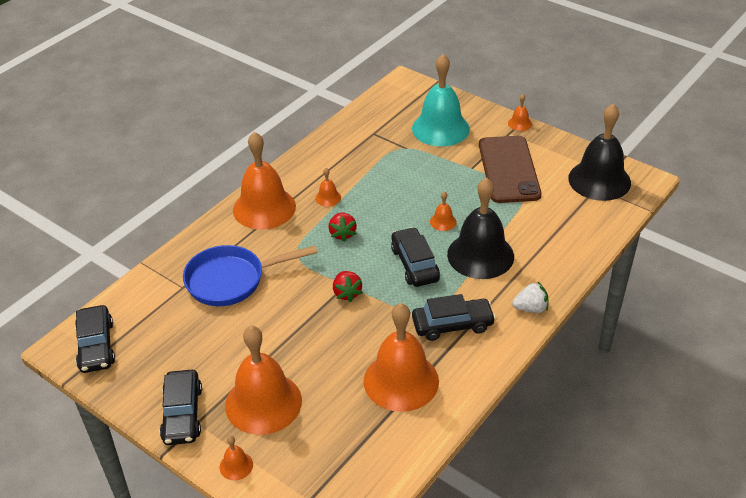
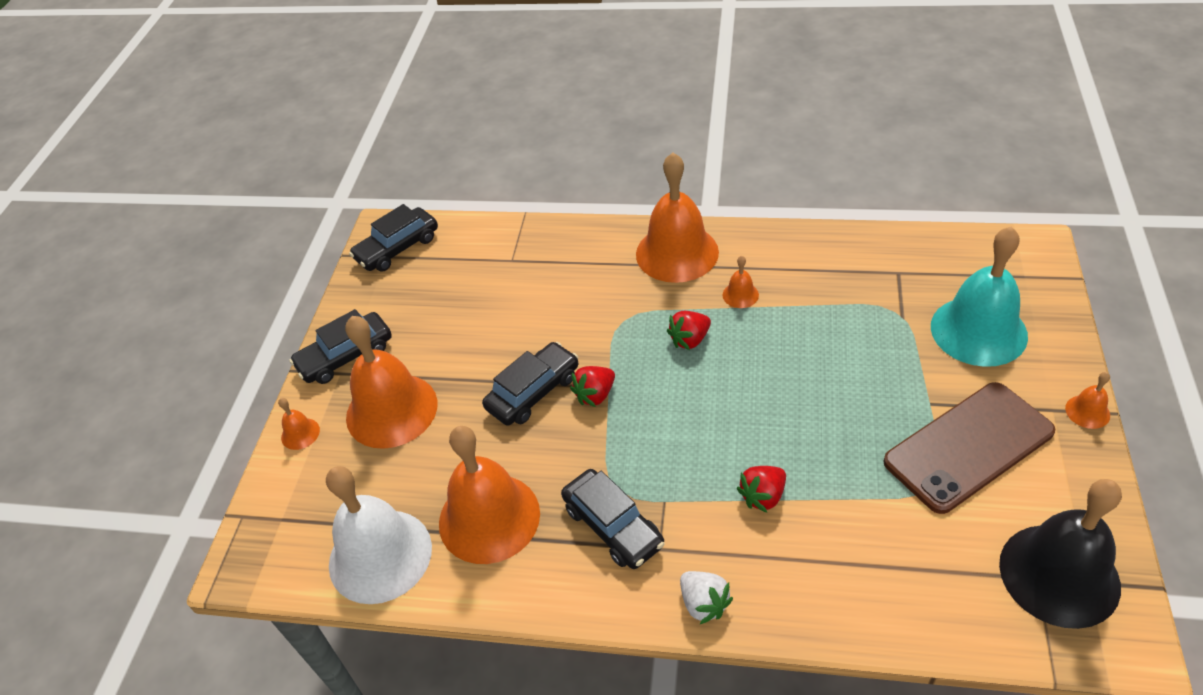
camera: 65 degrees right, 5 degrees up
blue pan [183,245,318,306] -> none
black car [391,227,440,287] -> black car moved to [482,342,578,425]
orange bell [430,191,457,231] -> none
black bell [447,177,514,279] -> red strawberry [737,466,786,513]
none -> white bell [326,466,432,604]

